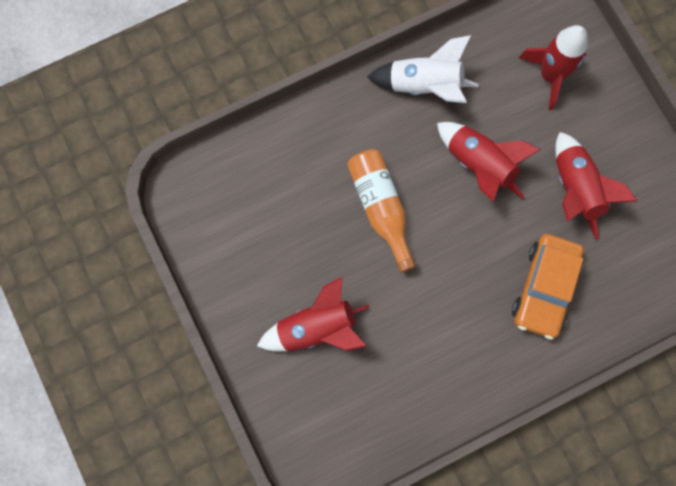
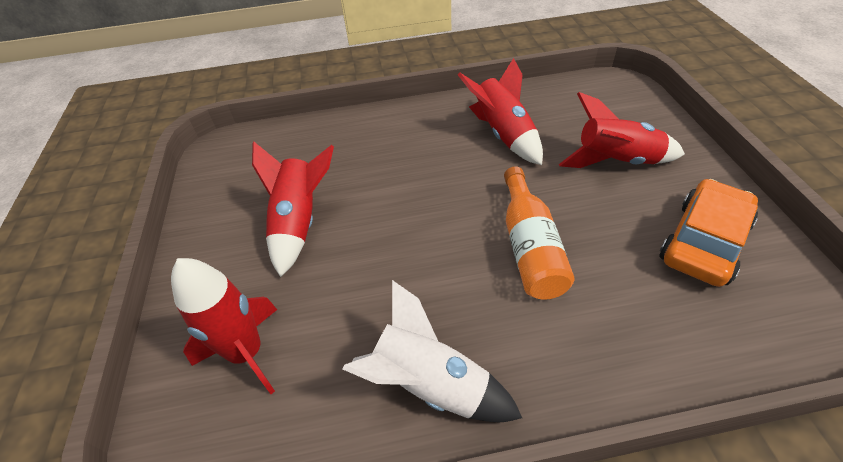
camera: 160 degrees left, 30 degrees down
red rocket [437,122,541,202] -> red rocket moved to [458,58,543,165]
orange car [512,234,584,340] -> orange car moved to [660,179,758,287]

